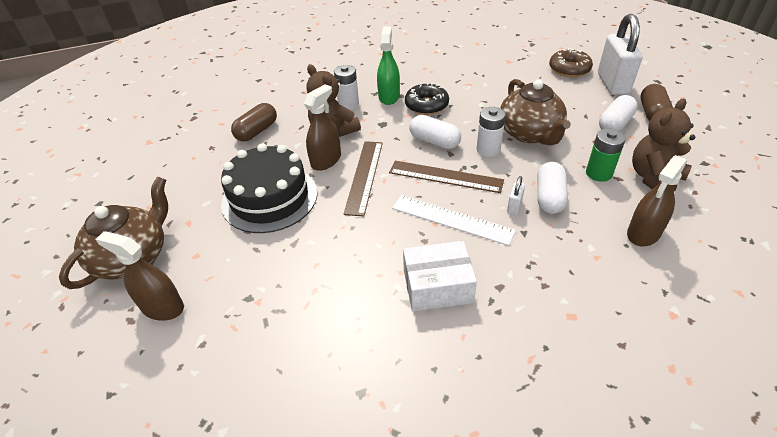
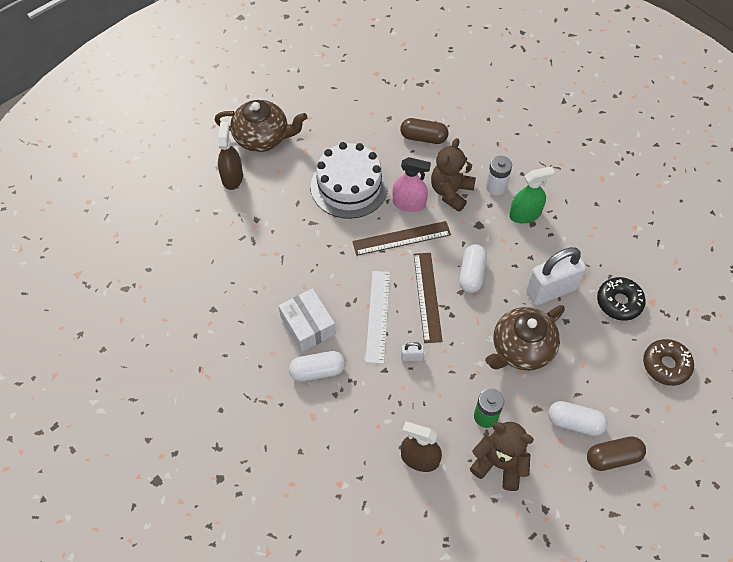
camera: 65 degrees right, 15 degrees up
black cake [221,143,317,233] -> white cake [311,142,388,219]
brown spray bottle [304,84,341,171] -> pink spray bottle [393,157,431,212]
black donut [405,82,449,115] -> black donut moved to [597,277,646,321]
white battery [477,107,506,157] -> none
white capsule [537,162,568,214] -> white capsule moved to [289,351,345,382]
white padlock [598,14,643,95] -> white padlock moved to [526,247,586,305]

